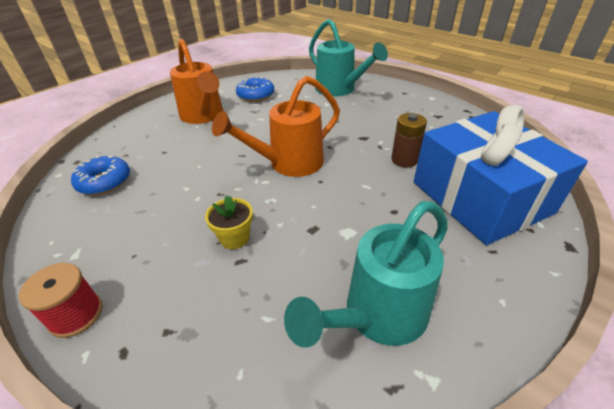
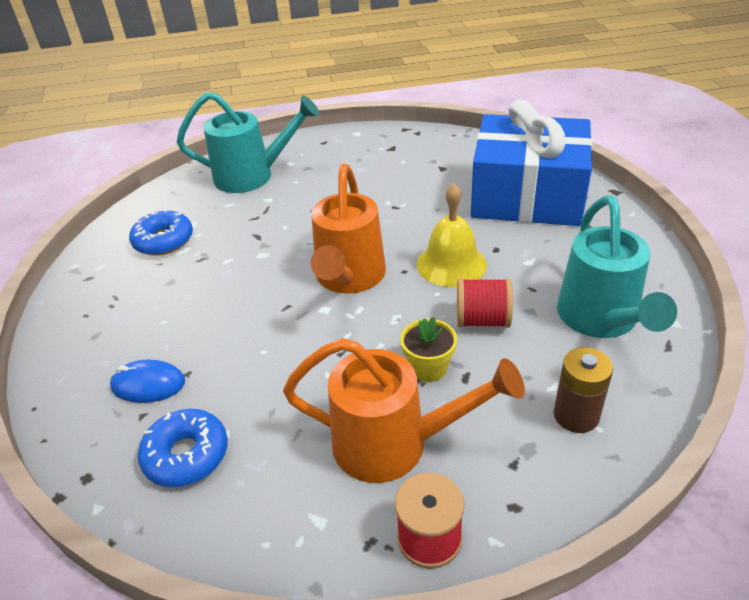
camera: 50 degrees left, 0 degrees up
orange watering can [170,39,223,124] -> orange watering can moved to [283,338,525,483]
brown battery [391,113,427,167] -> brown battery moved to [554,347,613,433]
none -> blue mouse [110,359,185,403]
none -> yellow bell [417,183,487,287]
none -> red spool [457,278,513,328]

